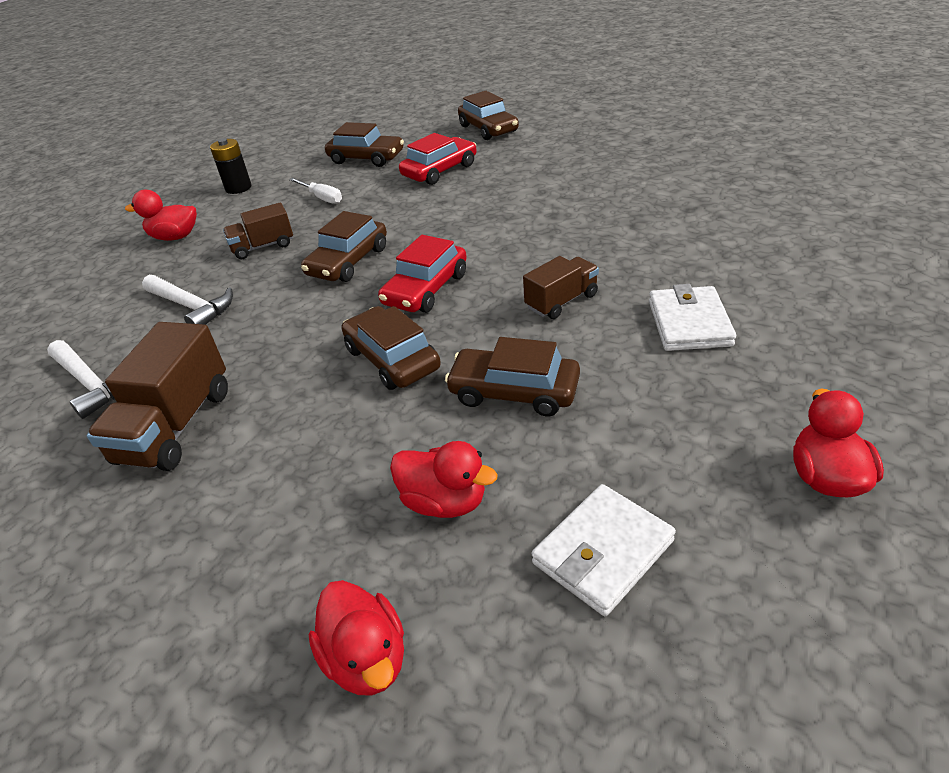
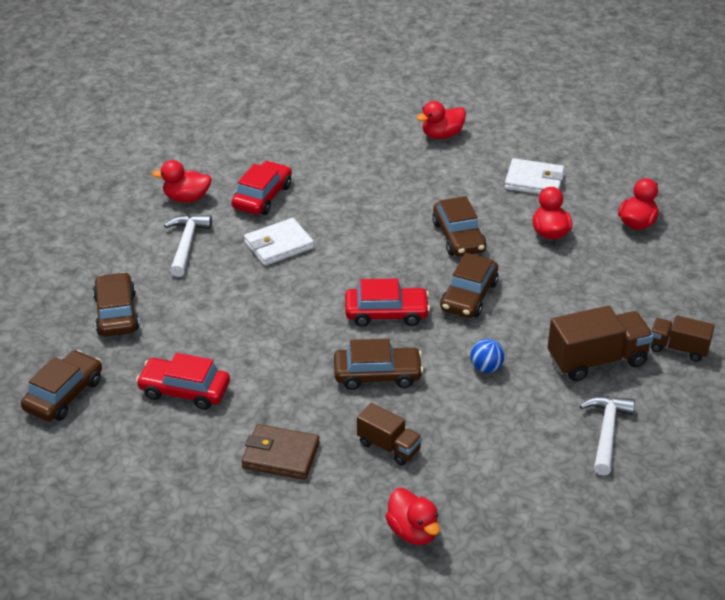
camera: 125 degrees left, 0 degrees up
white hammer [142,275,233,325] -> white hammer moved to [164,215,212,277]
black battery [210,138,251,194] -> none
white screwdriver [289,178,342,204] -> brown wallet [242,424,320,480]
brown car [325,122,404,167] -> brown car moved to [93,272,139,336]
brown truck [523,256,599,319] -> brown truck moved to [650,315,715,362]
white wallet [649,284,736,351] -> white wallet moved to [244,218,314,266]
none -> red duck [152,160,212,202]
none -> red car [231,161,292,215]
none -> blue ball [470,339,505,373]

